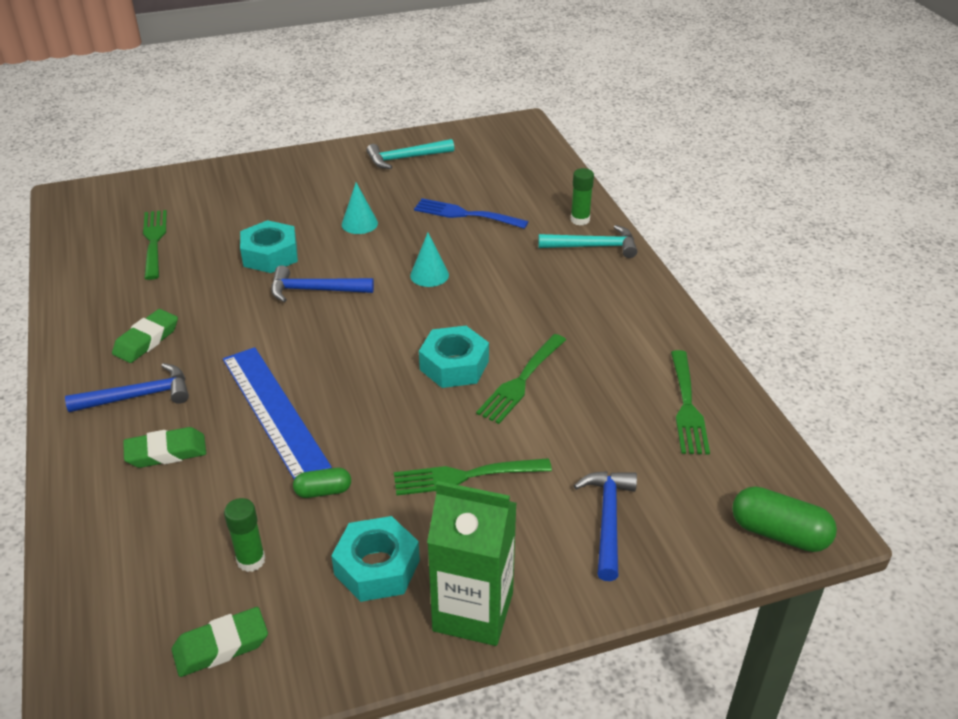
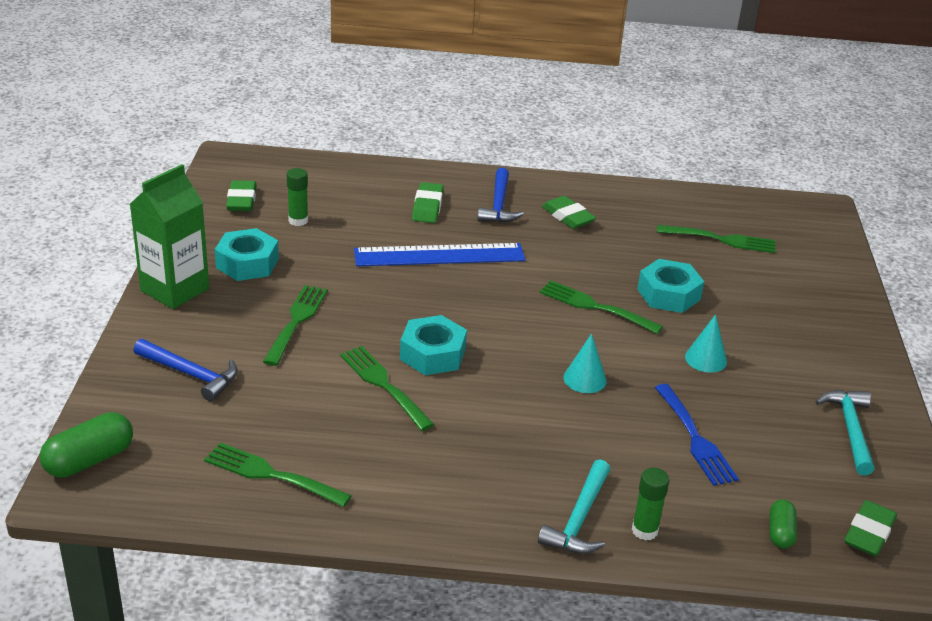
camera: 110 degrees right, 5 degrees down
blue hammer [271,265,374,302] -> green fork [539,281,663,334]
green capsule [293,468,351,498] -> green capsule moved to [770,500,797,548]
blue fork [414,198,529,229] -> blue fork turned 120 degrees clockwise [655,384,739,486]
none -> green eraser [844,500,897,557]

